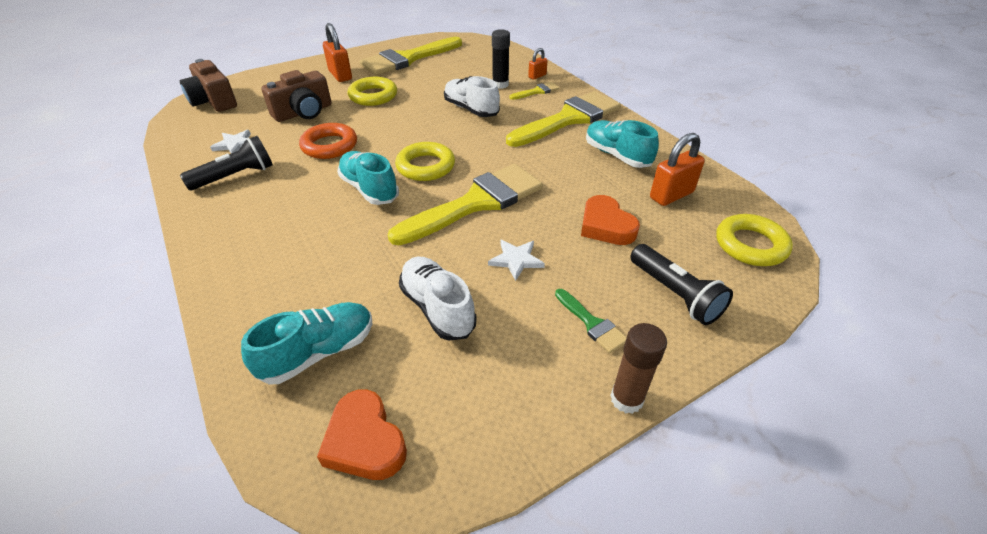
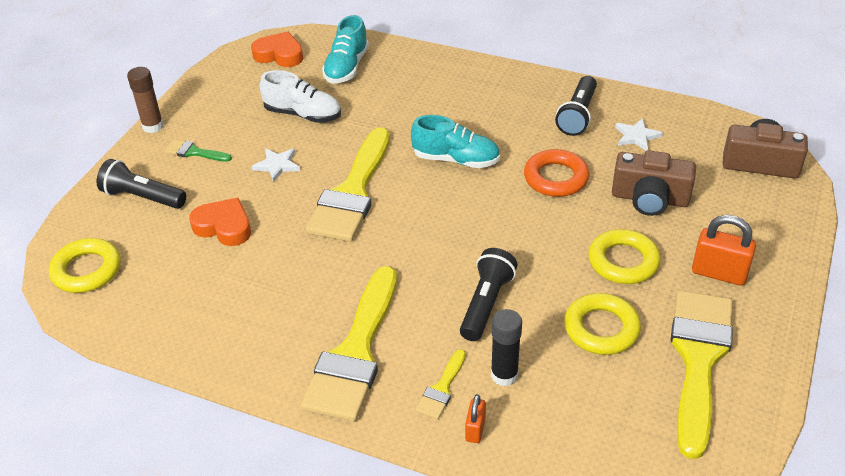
camera: 145 degrees right, 0 degrees up
brown camera [261,70,332,122] -> brown camera turned 90 degrees counterclockwise [612,150,696,216]
yellow ring [395,142,455,181] -> yellow ring moved to [564,293,641,355]
white shoe [444,76,500,117] -> black flashlight [460,248,518,341]
turquoise shoe [586,120,659,168] -> none
orange padlock [650,133,705,206] -> none

